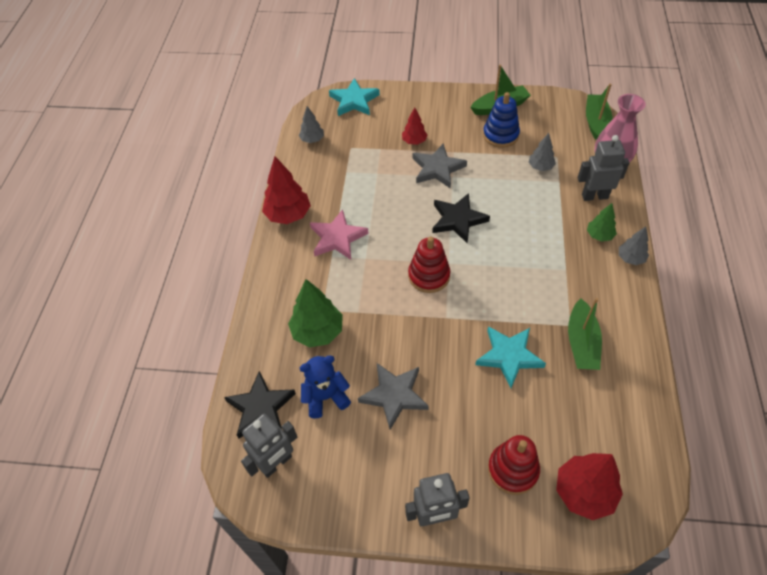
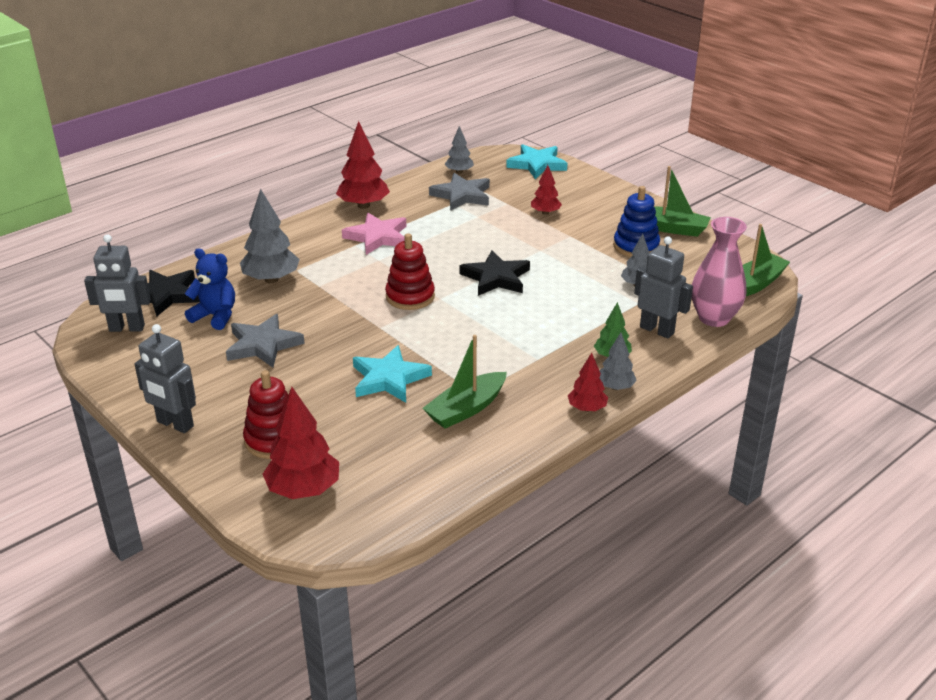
camera: 40 degrees right, 20 degrees down
green tree [288,279,343,348] -> grey tree [240,189,300,283]
grey star [413,144,467,189] -> grey star moved to [429,173,490,211]
none -> red tree [568,353,608,412]

